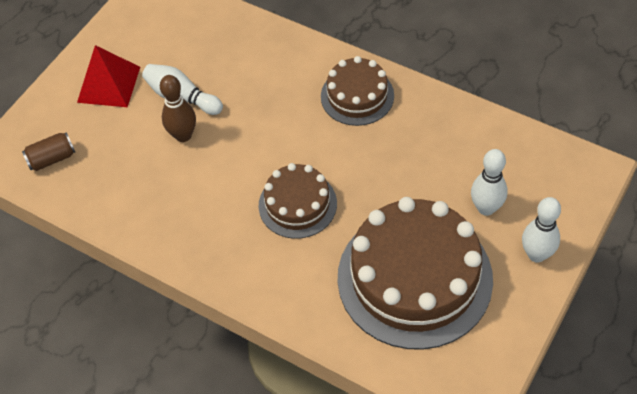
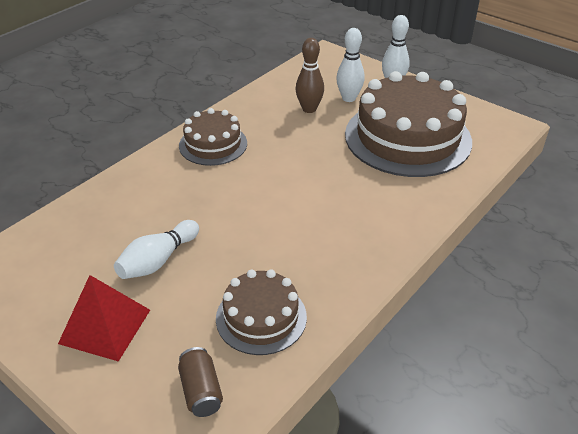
camera: 85 degrees left, 15 degrees down
brown bowling pin [160,75,196,142] -> brown bowling pin moved to [296,38,324,113]
brown cake [259,163,337,239] -> brown cake moved to [216,269,307,355]

